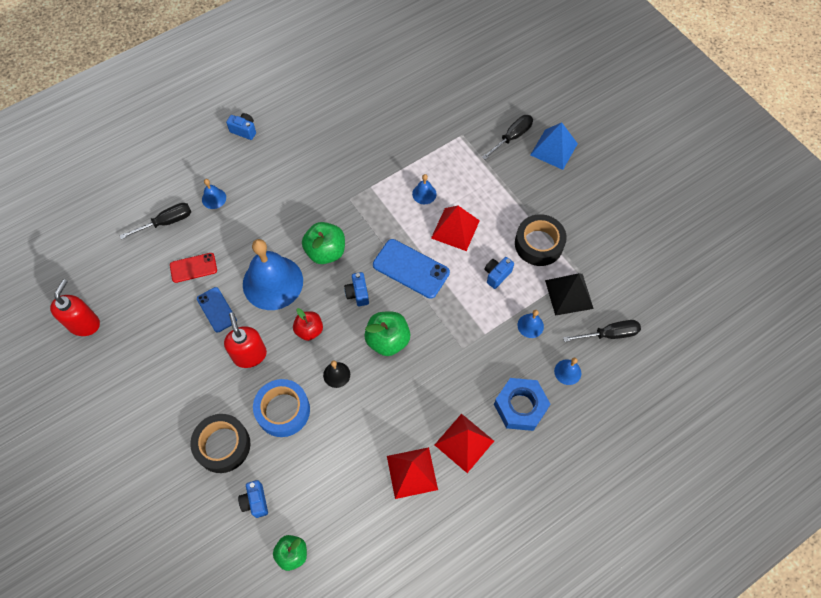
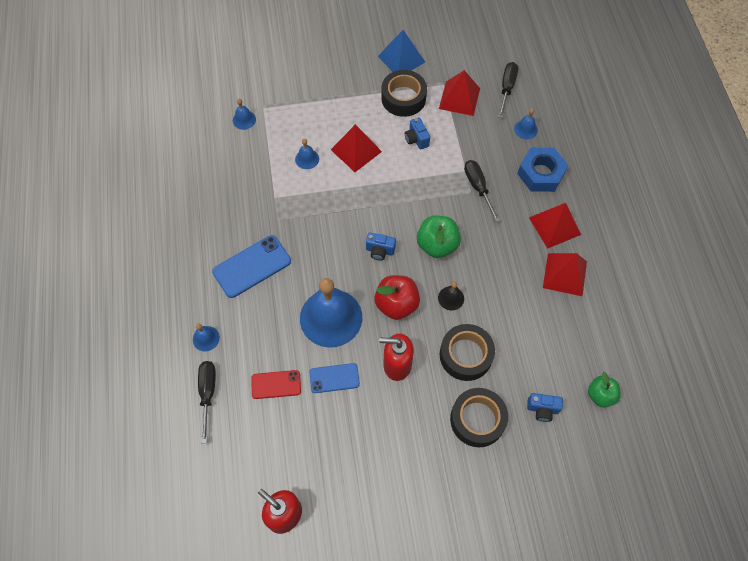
camera: 65 degrees left, 0 degrees up
red phone [170,253,217,283] -> red phone turned 75 degrees clockwise [251,370,301,399]
blue camera [226,113,256,140] -> none
blue tape [253,379,310,437] -> black tape [440,324,495,381]
red apple [293,308,323,341] -> red apple [374,275,420,320], size x1.51
green apple [302,222,345,264] -> none
blue phone [373,239,450,299] -> blue phone moved to [212,235,291,298]
black screwdriver [482,115,533,160] -> black screwdriver moved to [464,160,500,222]
blue bell [518,310,544,338] -> blue bell moved to [233,99,256,130]
blue pyramid [530,123,578,170] -> blue pyramid moved to [378,30,425,72]
black pyramid [545,273,594,316] -> red pyramid [439,70,480,116]

